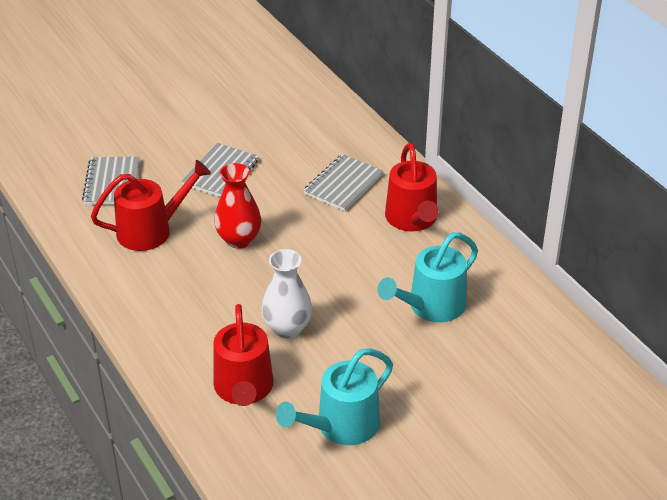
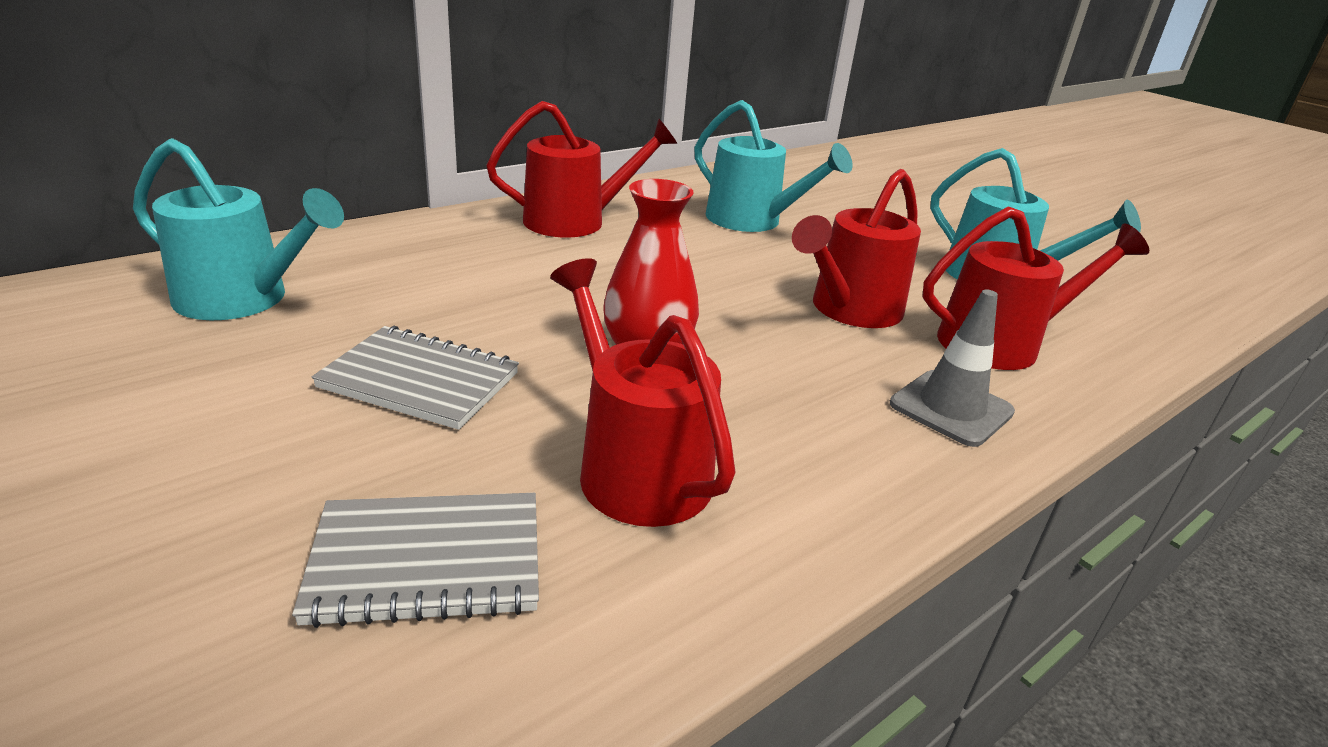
camera: 100 degrees left, 10 degrees down
white vase [261,249,312,338] -> red watering can [792,169,921,328]
grey notebook [303,154,383,211] -> none
none -> turquoise watering can [133,138,344,320]
none -> grey traffic cone [890,289,1015,447]

